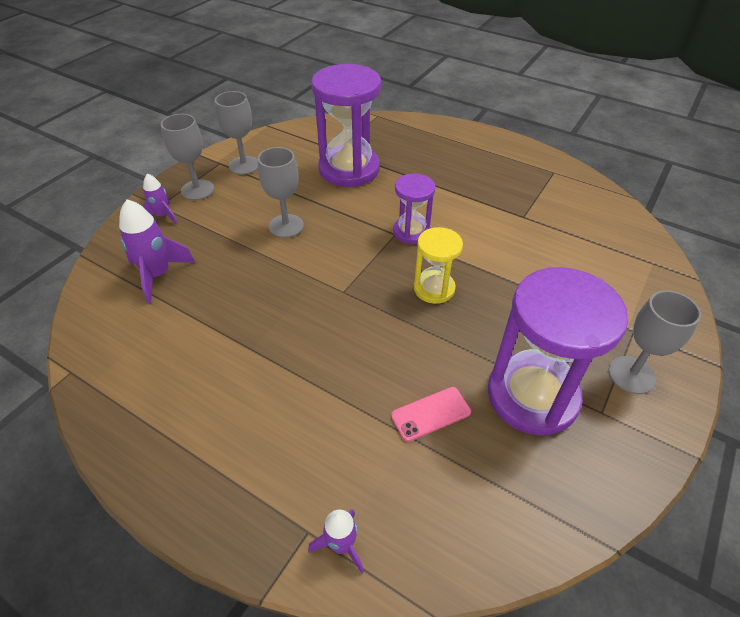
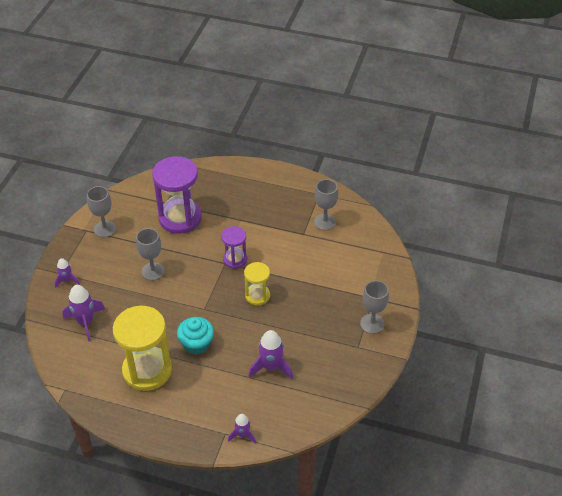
camera: 15 degrees left, 0 degrees up
grey goblet [161,114,214,200] -> grey goblet moved to [314,179,338,230]
pink phone [391,387,471,442] -> purple rocket [248,330,293,379]
purple hourglass [488,267,628,435] -> none
none -> yellow hourglass [113,306,172,391]
none -> turquoise cupcake [177,317,214,354]

